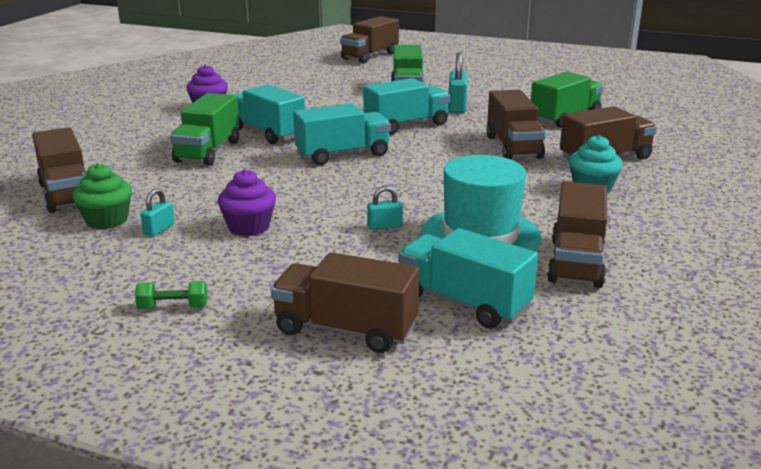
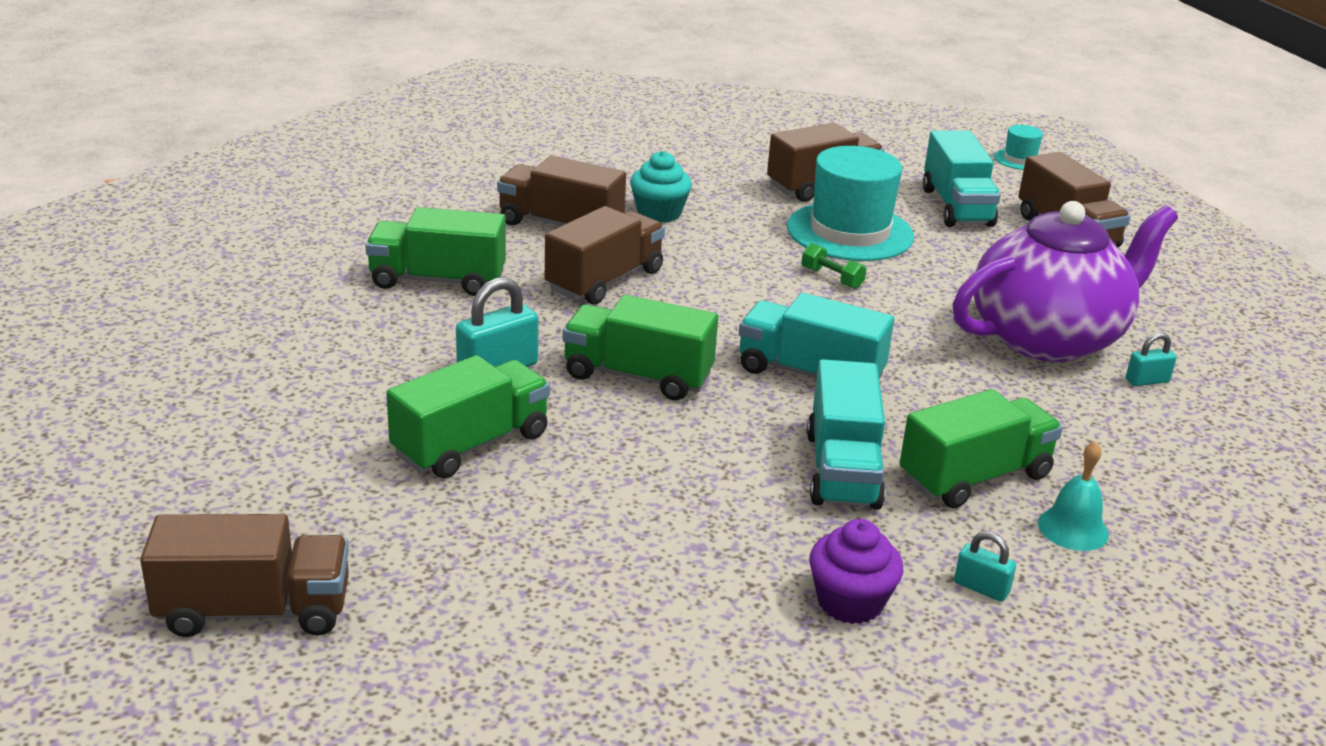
camera: 135 degrees left, 5 degrees up
brown truck [32,127,87,213] -> none
green cupcake [72,163,132,230] -> none
green dumbbell [135,281,208,309] -> green dumbbell moved to [801,243,867,289]
purple cupcake [218,169,276,236] -> purple teapot [953,201,1178,362]
turquoise truck [363,78,450,135] -> green truck [562,295,718,401]
turquoise padlock [367,186,403,230] -> turquoise padlock moved to [954,531,1016,602]
none -> turquoise hat [994,125,1043,170]
none -> turquoise bell [1038,441,1109,551]

